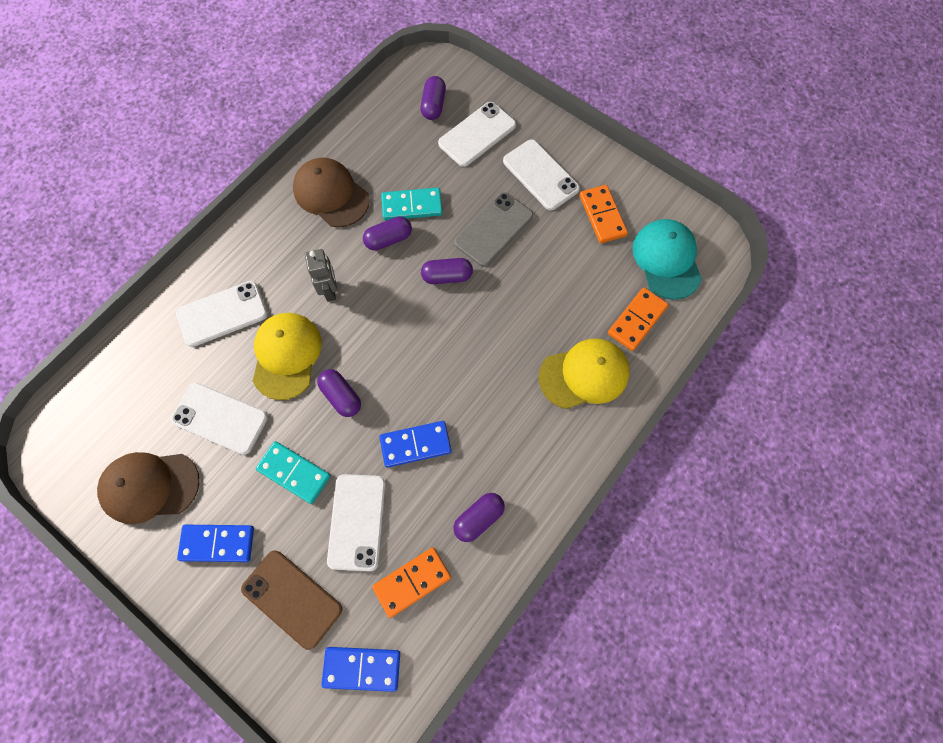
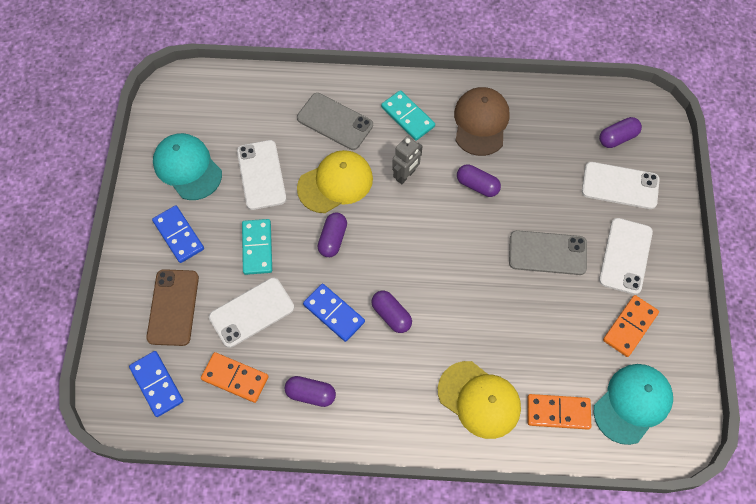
camera: 55 degrees right, 5 degrees down
brown cap [97,452,200,524] -> turquoise cap [153,133,222,200]
white phone [176,281,268,347] -> grey phone [297,93,373,150]
turquoise domino [381,188,443,220] -> turquoise domino moved to [381,90,435,141]
purple capsule [421,258,473,284] -> purple capsule moved to [371,291,412,333]

